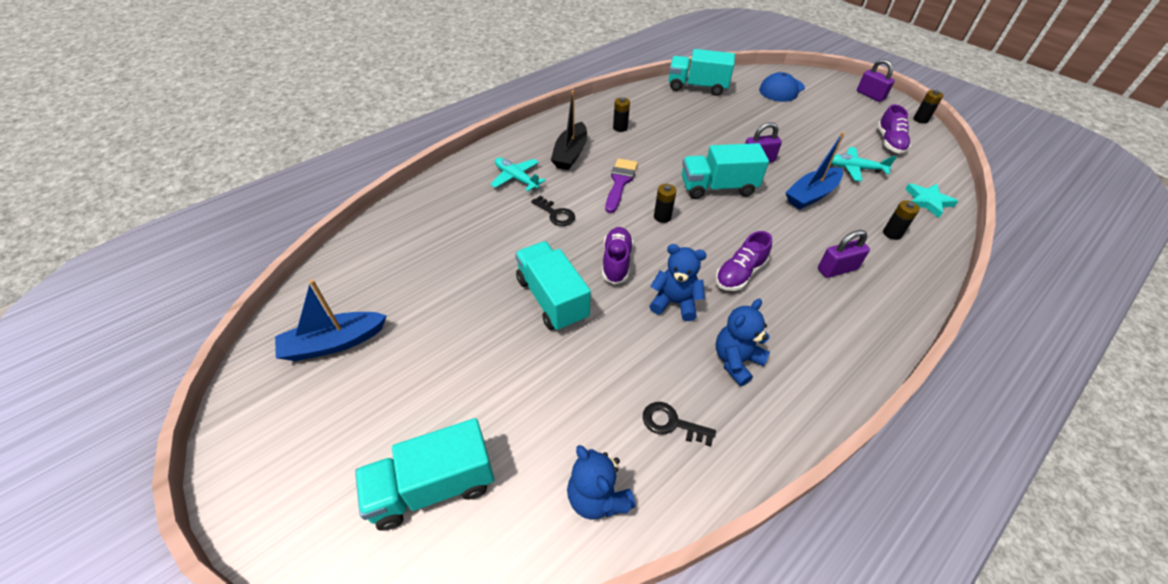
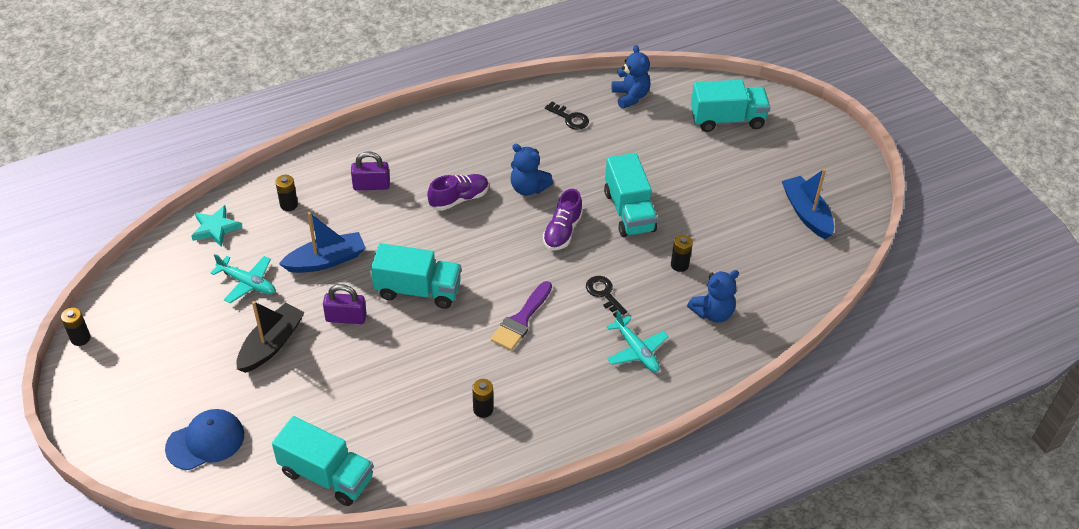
camera: 165 degrees left, 0 degrees up
blue boat [275,279,387,361] -> blue boat turned 105 degrees counterclockwise [782,169,834,239]
black boat [551,90,587,170] -> black boat moved to [237,301,305,373]
black battery [654,184,677,223] -> black battery moved to [671,235,693,272]
blue teddy bear [715,299,770,386] -> blue teddy bear moved to [687,270,739,322]
purple padlock [857,59,895,102] -> none
purple shoe [877,104,911,154] -> none

